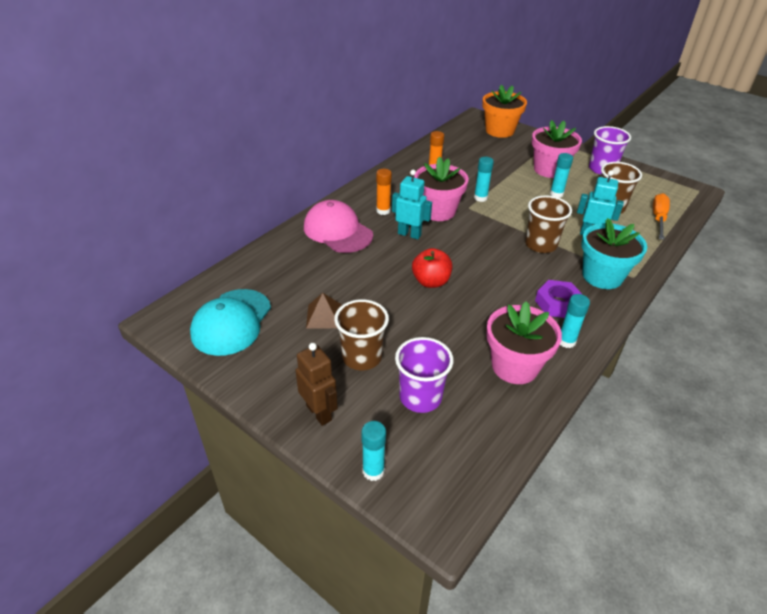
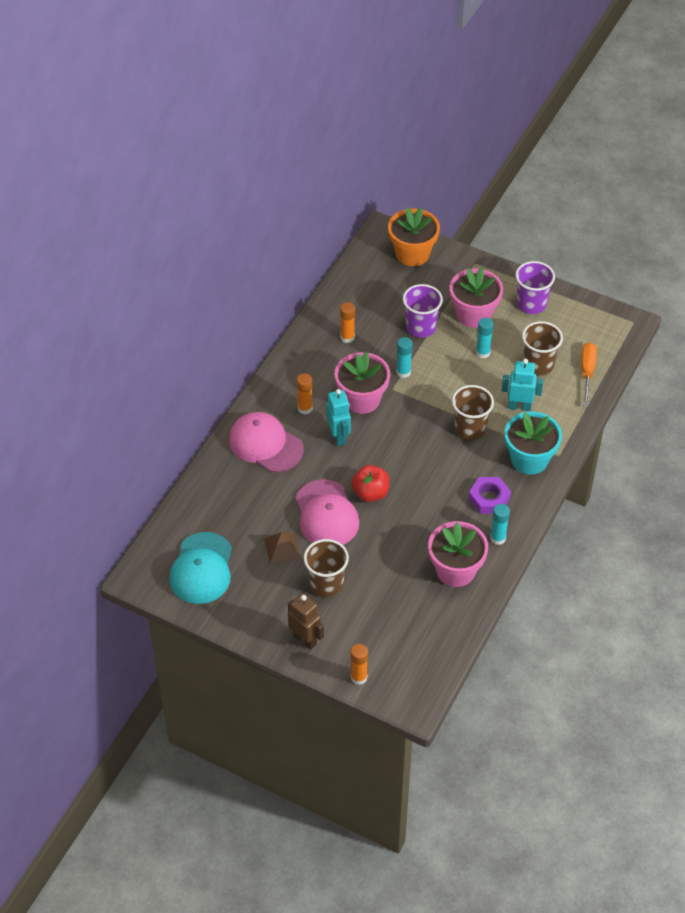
camera: 10 degrees left, 10 degrees up
turquoise glue stick [361,421,386,481] -> orange glue stick [351,644,368,685]
turquoise robot [392,170,432,239] -> turquoise robot turned 60 degrees clockwise [326,389,351,446]
purple cup [395,337,453,413] -> purple cup moved to [403,284,443,338]
none -> pink cap [295,479,360,545]

